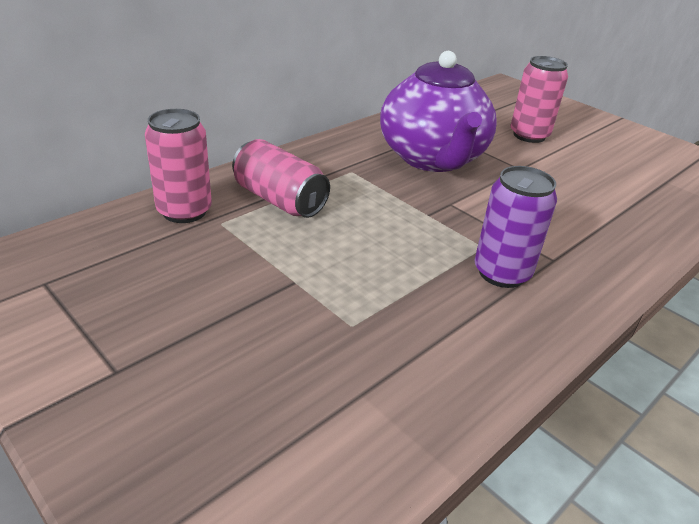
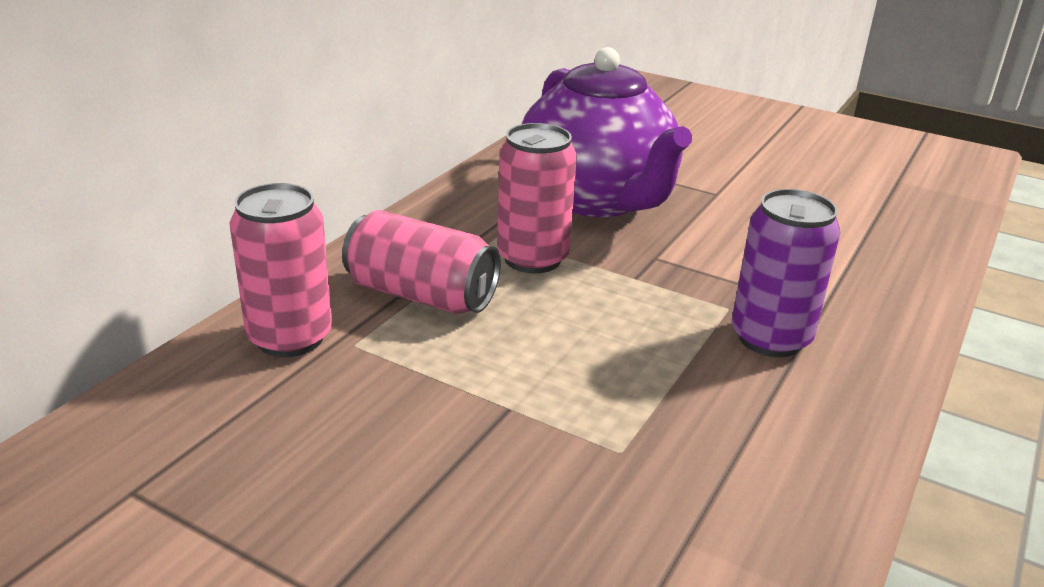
camera: 15 degrees left, 5 degrees down
pink can [510,56,568,143] -> pink can moved to [497,123,577,273]

